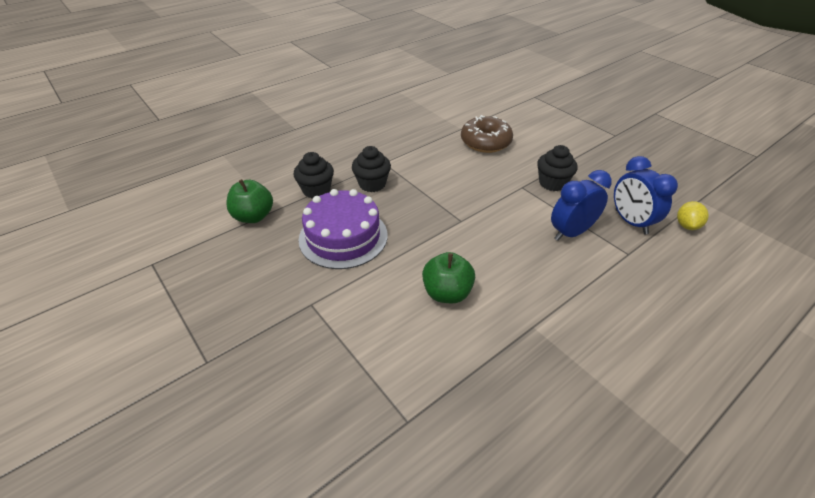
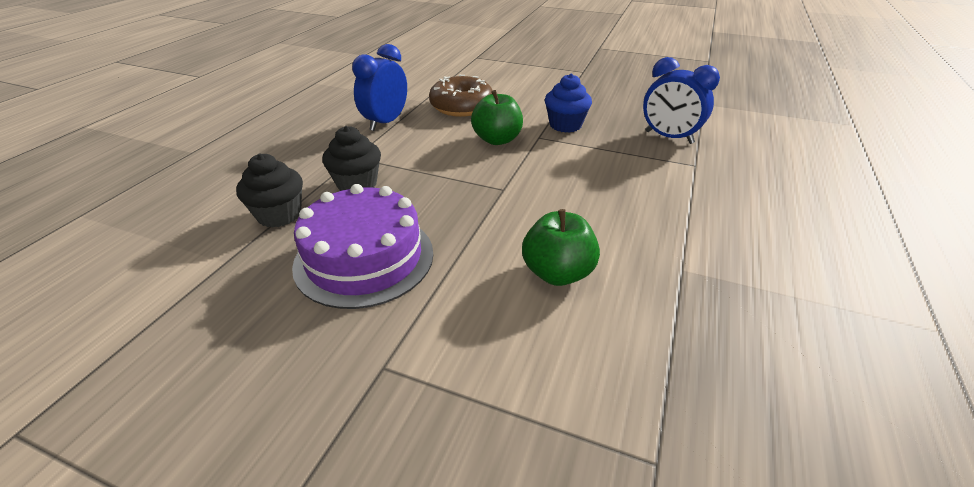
camera: 30 degrees left, 5 degrees down
green apple [226,179,273,223] -> green apple moved to [471,90,523,145]
black cupcake [537,145,578,191] -> blue cupcake [545,74,592,133]
blue clock [551,170,612,241] -> blue clock moved to [352,44,407,131]
yellow lemon [677,201,709,230] -> none

